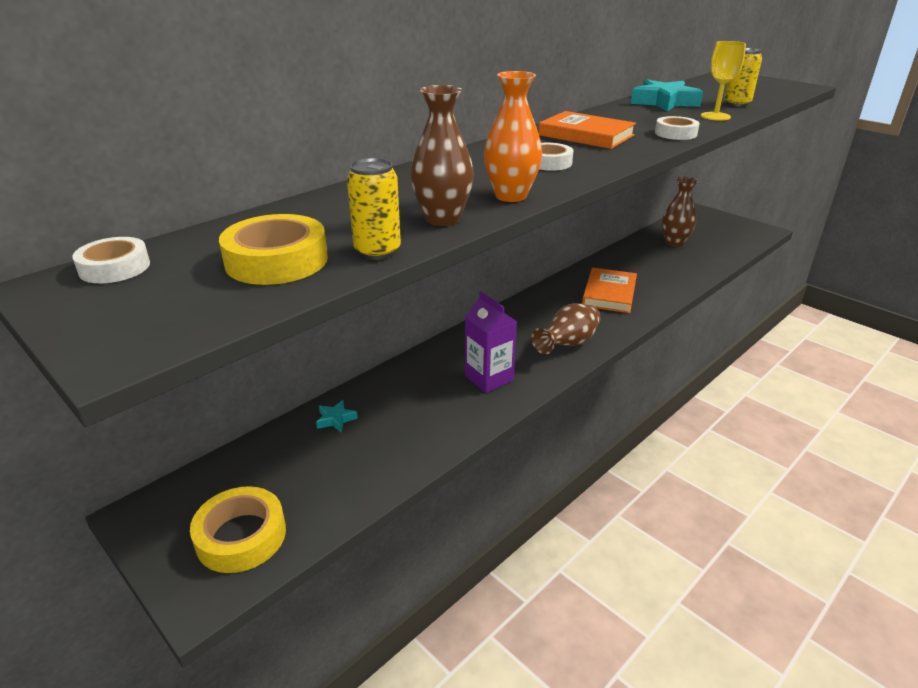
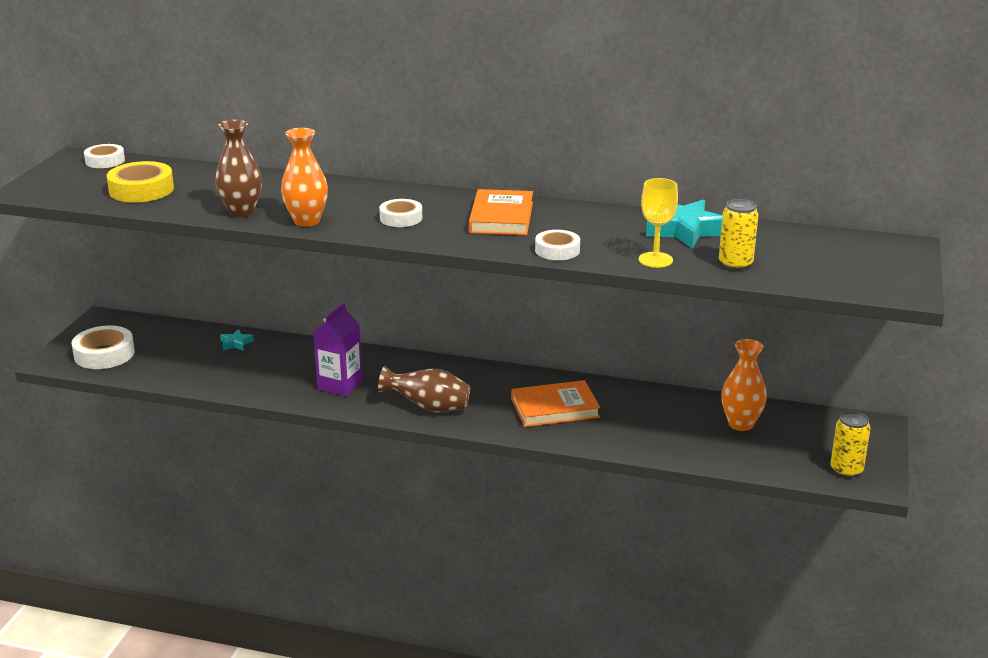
camera: 60 degrees right, 5 degrees down
yellow tape [190,486,286,573] -> white tape [71,326,135,369]
yellow can [347,158,401,260] -> yellow can moved to [830,411,871,478]
brown vase [662,177,698,247] -> orange vase [721,339,767,431]

